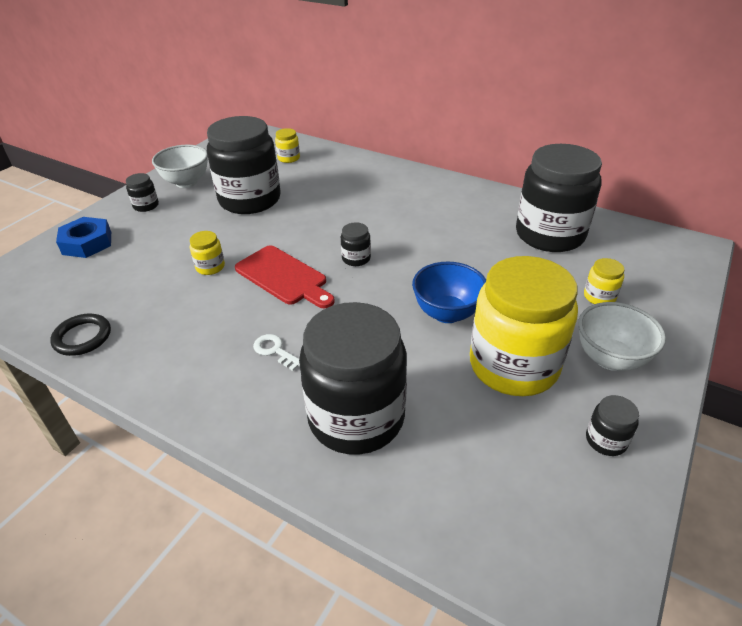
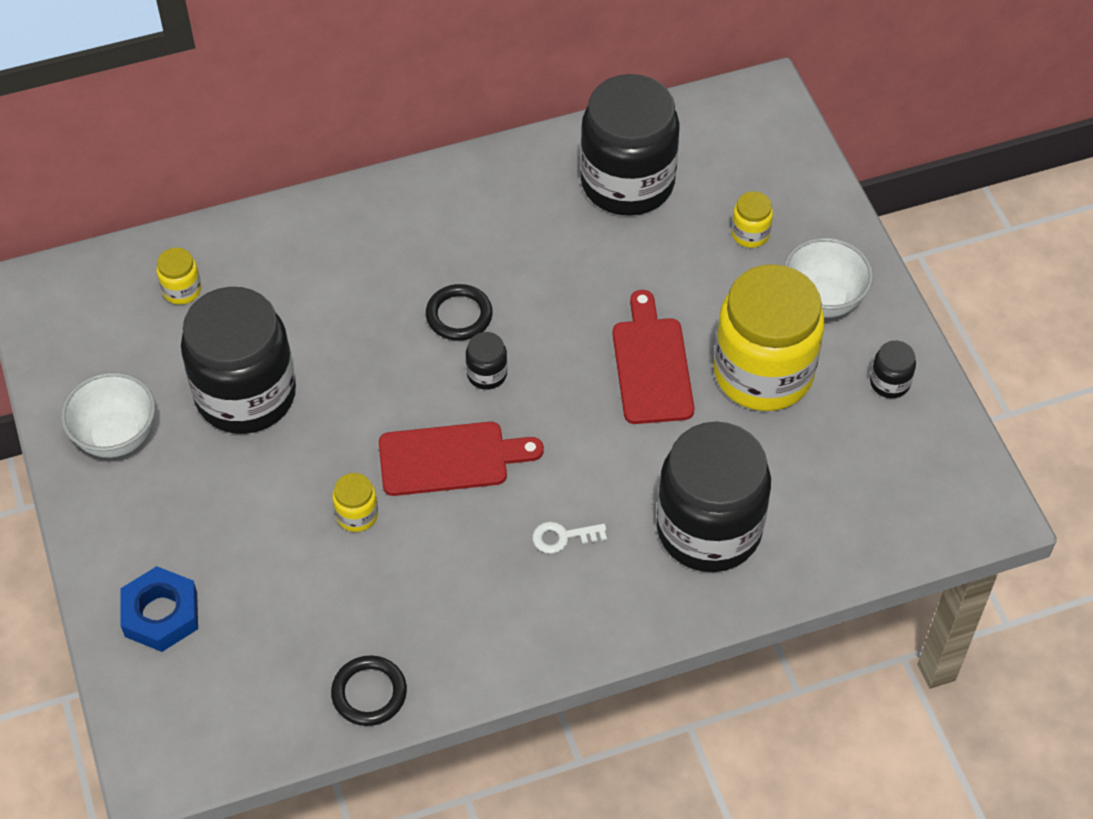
camera: 50 degrees left, 15 degrees up
black jar [126,173,159,212] -> none
blue bowl [412,262,486,323] -> red cutting board [613,290,695,424]
none -> black ring [426,284,493,341]

